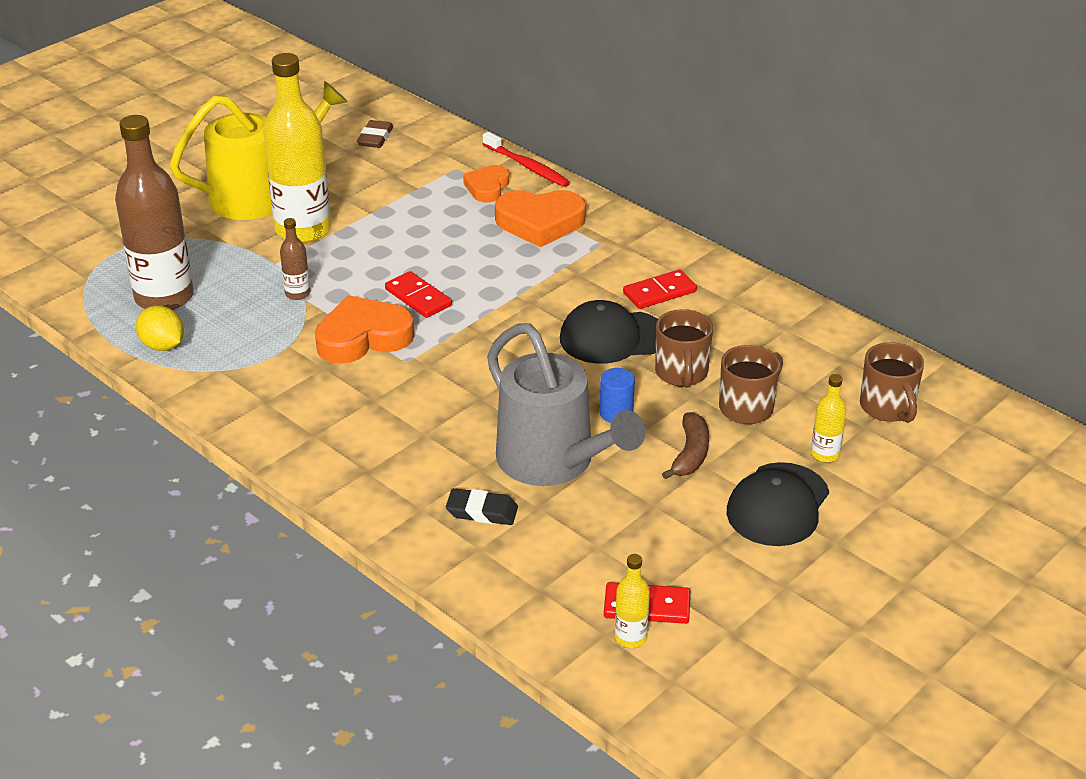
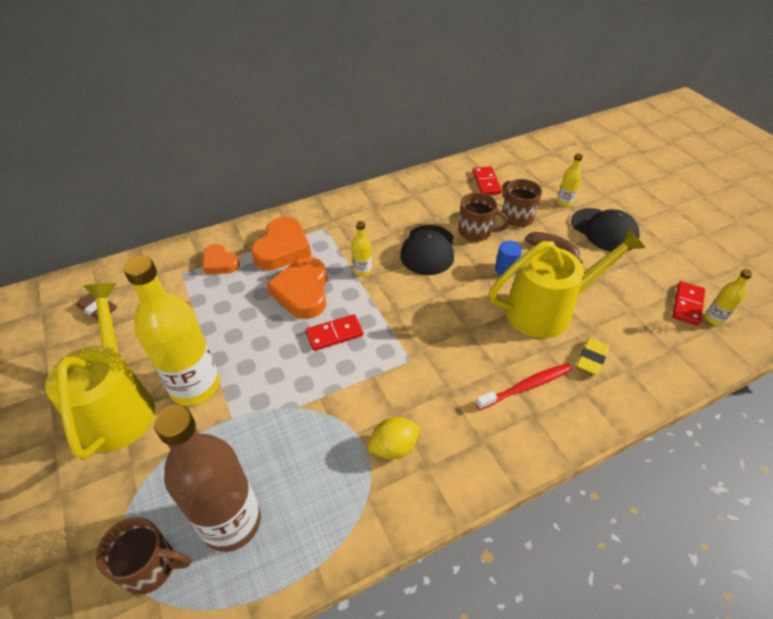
camera: 70 degrees left, 10 degrees up
yellow lemon [136,305,184,351] -> yellow lemon moved to [368,417,421,459]
brown bottle [280,218,310,300] -> none
orange heart [315,295,414,364] -> orange heart moved to [266,257,327,319]
black eraser [446,488,518,525] -> yellow eraser [576,338,609,375]
red toothbrush [483,132,570,187] -> red toothbrush moved to [476,363,572,410]
grey watering can [487,323,646,486] -> yellow watering can [489,228,645,338]
red domino [623,269,697,309] -> red domino moved to [472,167,502,195]
brown mug [860,342,924,423] -> brown mug moved to [96,517,191,595]
none -> yellow bottle [352,221,372,277]

